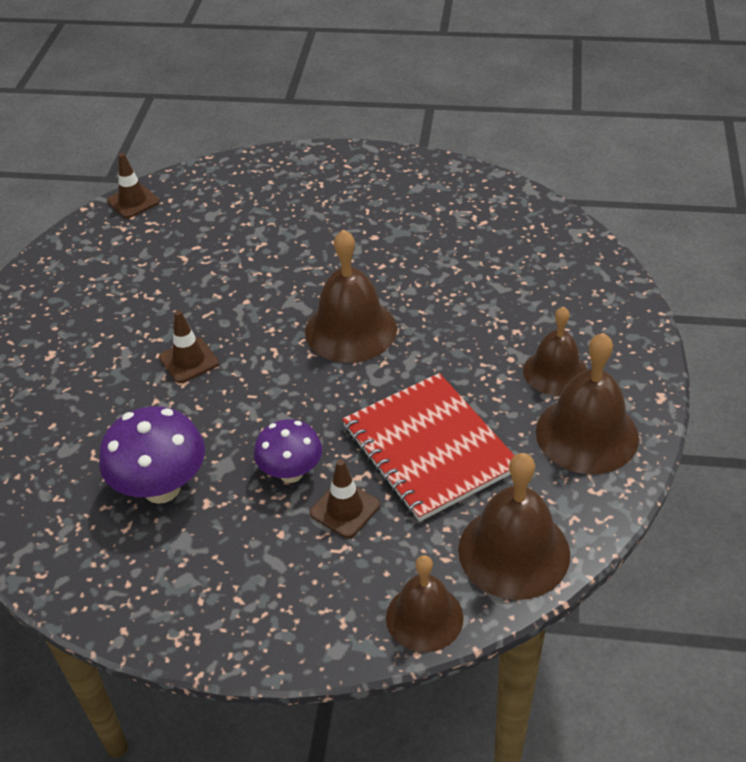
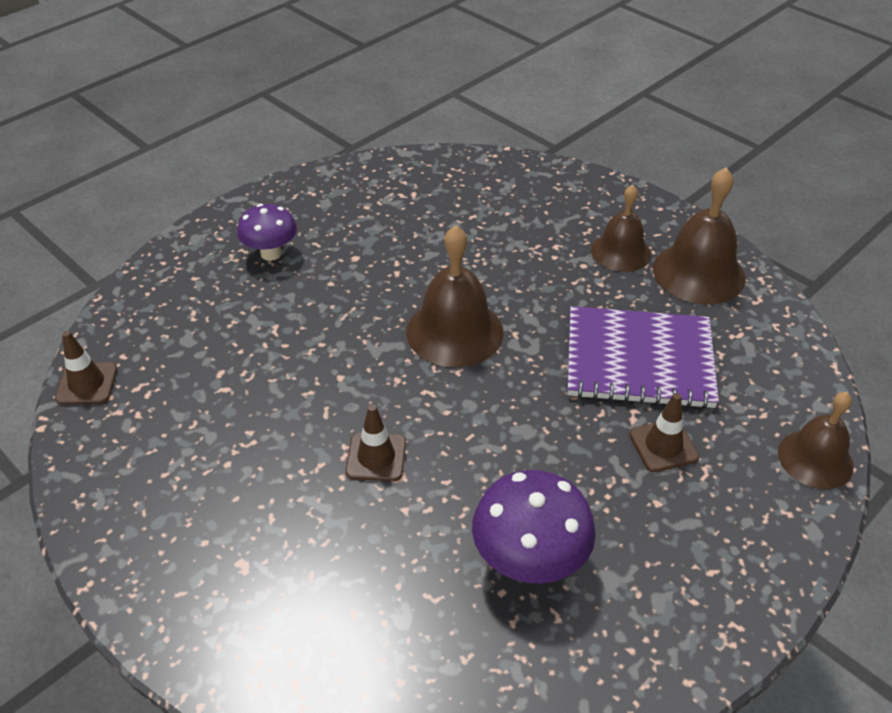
camera: 55 degrees left, 0 degrees up
purple mushroom [254,419,322,483] -> purple mushroom moved to [237,204,297,261]
red notebook [342,373,515,522] -> purple notebook [567,306,719,409]
brown bell [458,453,570,600] -> none

